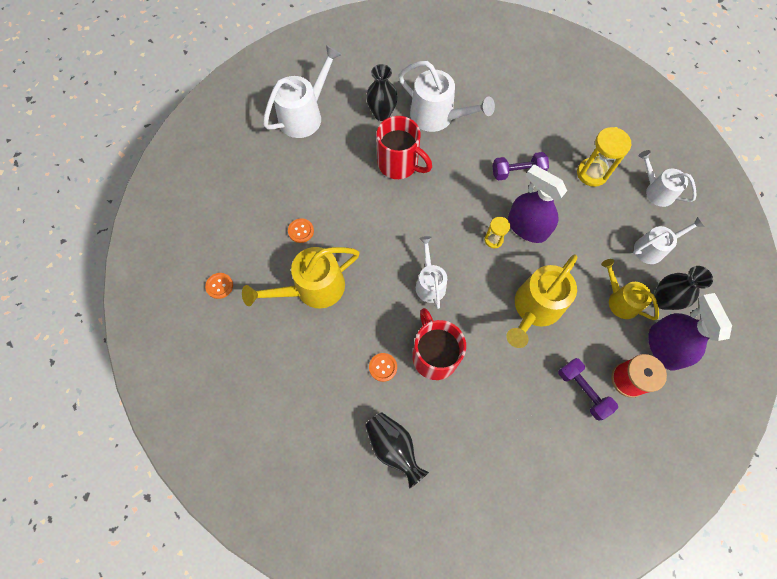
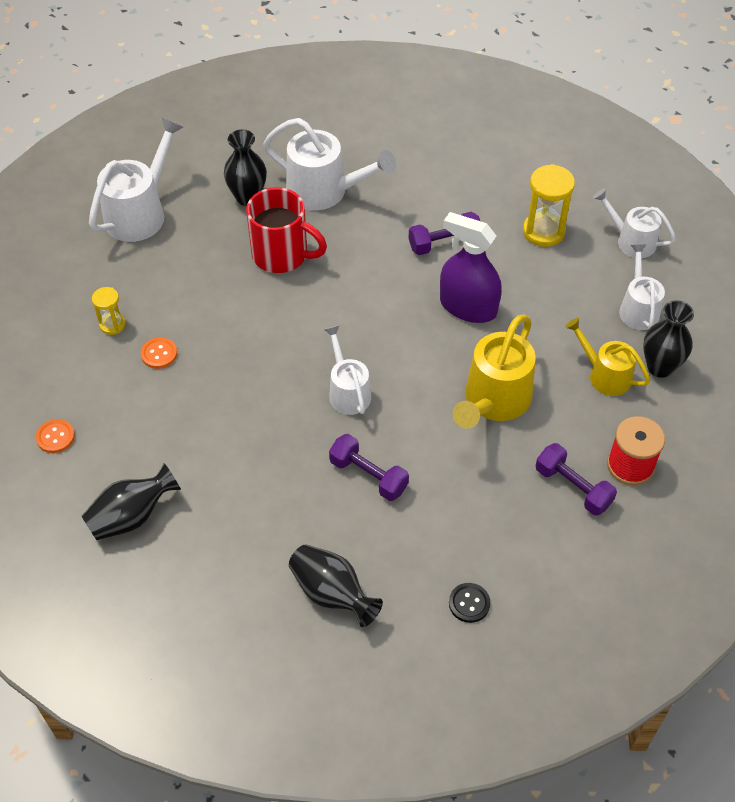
camera: 10 degrees left, 15 degrees down
yellow watering can [242,247,360,308] -> none
orange button [369,353,397,382] -> none
red mug [412,308,466,380] -> purple dumbbell [329,434,409,501]
yellow hourglass [484,217,510,248] -> yellow hourglass moved to [92,287,126,335]
white watering can [633,217,704,264] -> white watering can turned 60 degrees counterclockwise [619,244,665,330]
purple spray bottle [648,293,732,371] -> none
none -> black vase [82,463,181,540]
none -> black button [449,583,490,623]

